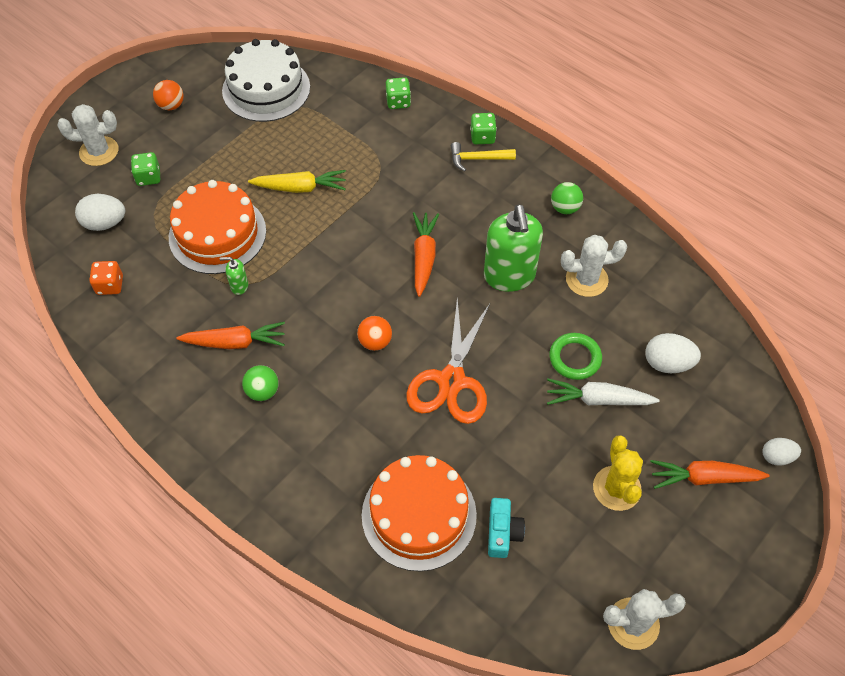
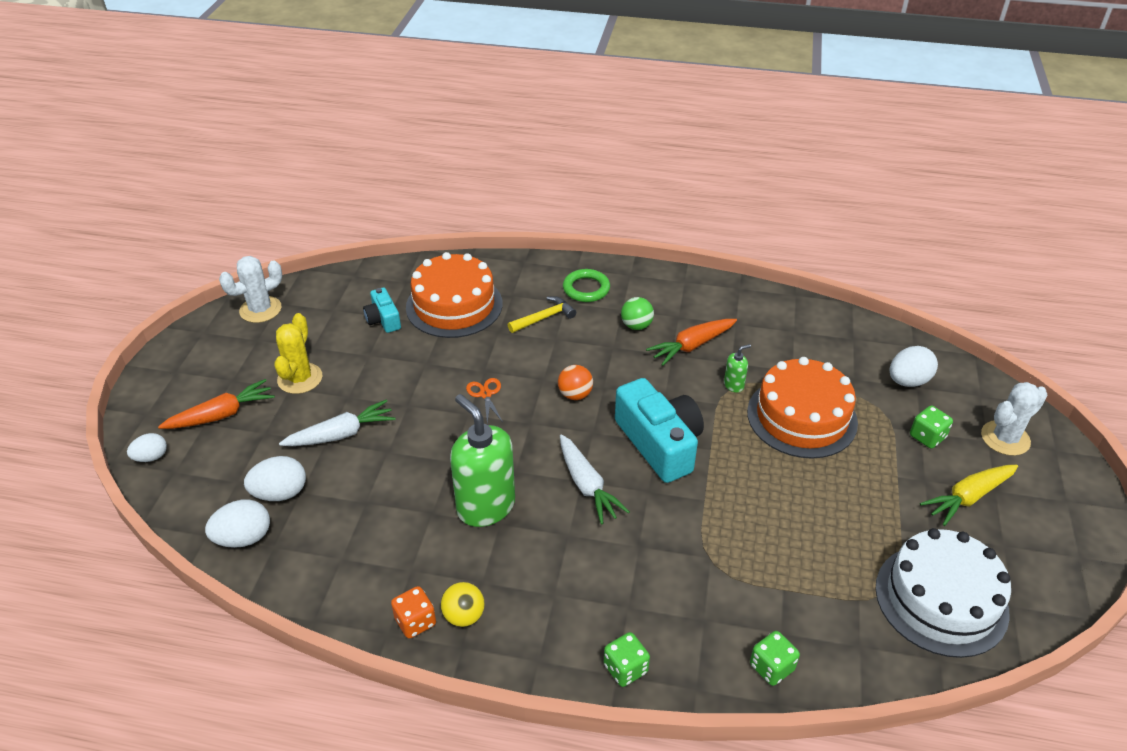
camera: 150 degrees right, 15 degrees down
orange dice [89,261,123,295] -> orange dice moved to [391,586,436,638]
orange ball [153,80,184,110] -> none
yellow carrot [248,170,346,193] -> yellow carrot moved to [920,465,1018,526]
orange scissors [406,298,490,424] -> orange scissors [466,378,503,424], size x0.44
orange carrot [413,212,439,297] -> white carrot [560,434,630,524]
yellow hammer [451,142,516,172] -> yellow hammer moved to [508,296,576,333]
green ring [549,333,602,380] -> green ring moved to [563,269,610,302]
green ball [551,182,583,214] -> yellow ball [441,582,485,627]
white cactus [561,235,627,297] -> none
yellow cactus [593,435,643,511] -> yellow cactus turned 45 degrees clockwise [274,313,322,394]
none -> white egg [205,499,270,548]
none -> turquoise camera [615,378,704,483]

